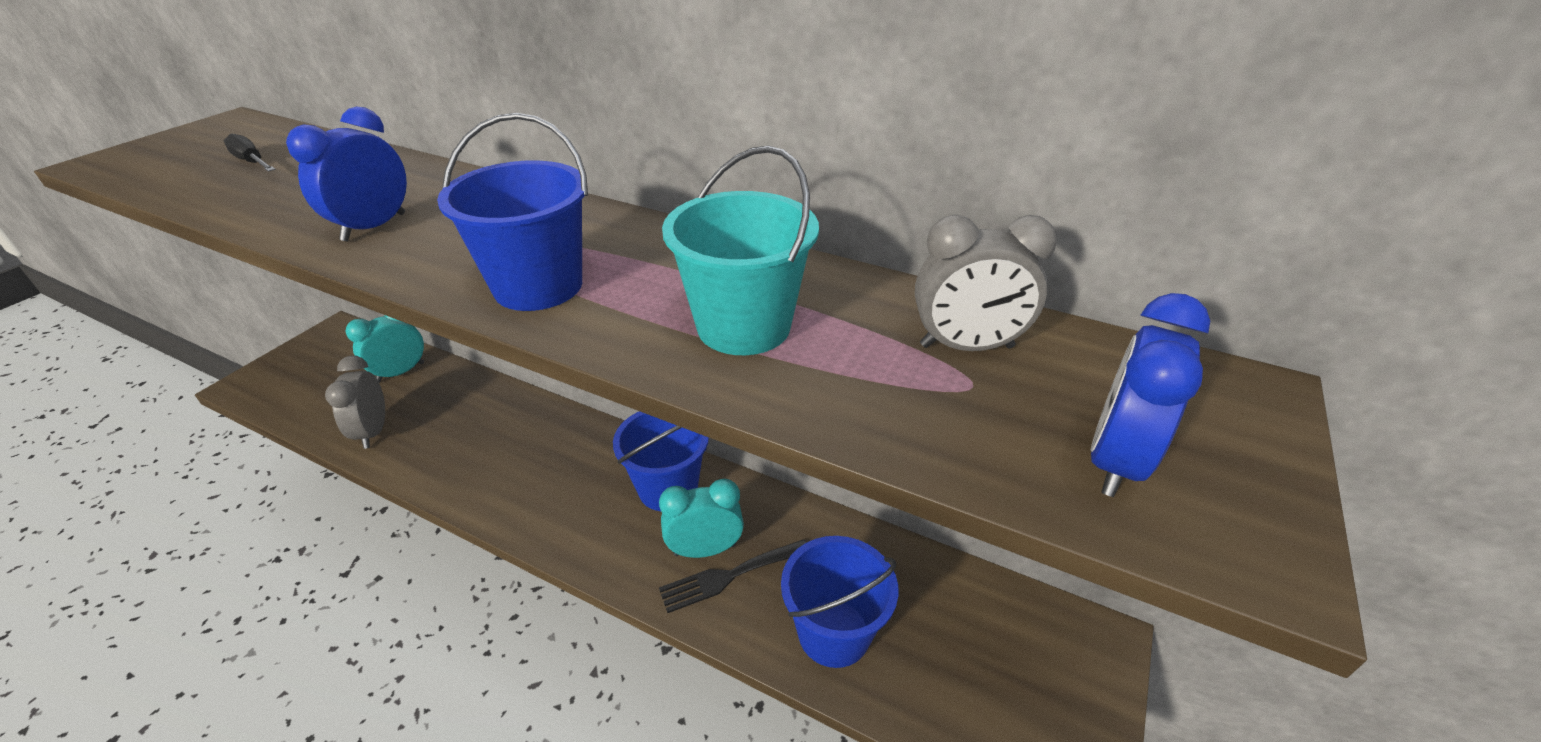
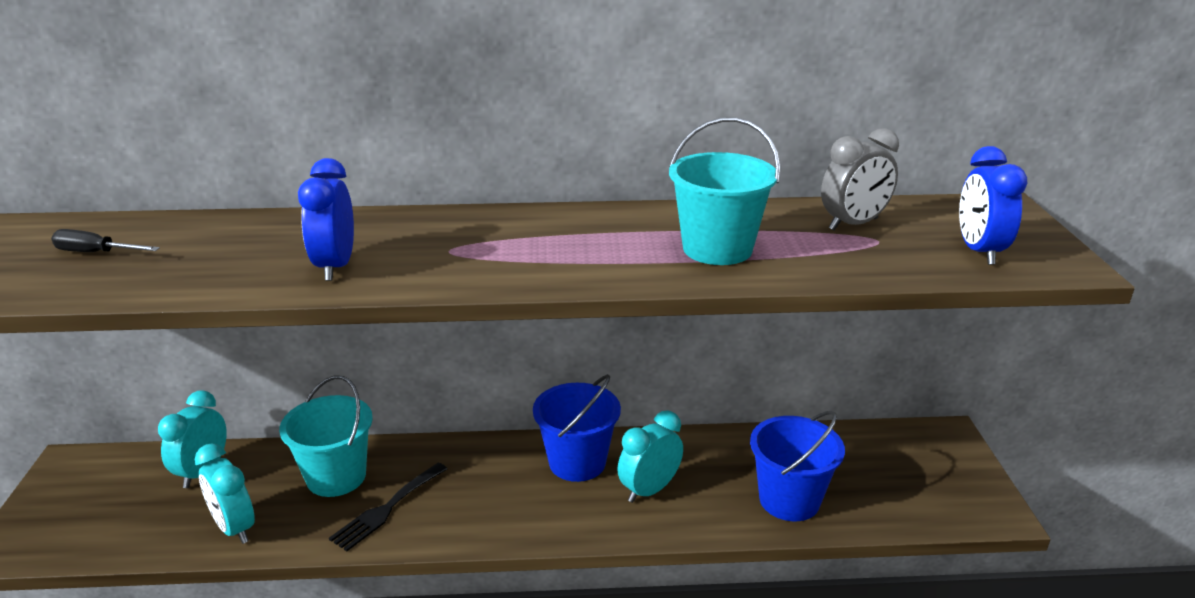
camera: 30 degrees left, 10 degrees down
grey clock [325,356,385,449] -> turquoise clock [195,443,255,544]
blue bucket [437,113,588,311] -> none
black fork [659,539,807,613] -> black fork moved to [329,463,447,551]
none -> turquoise bucket [279,375,373,497]

